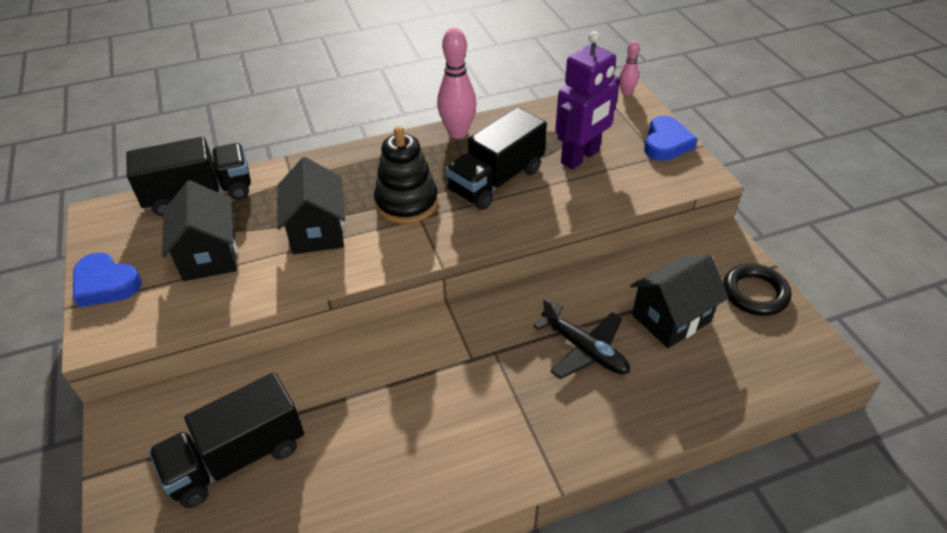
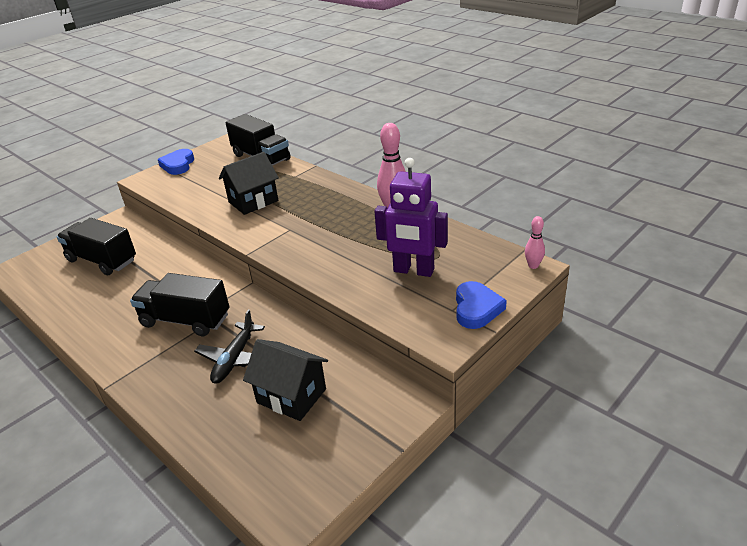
camera: 65 degrees right, 10 degrees down
black house [162,180,237,281] -> none
black stacking toy [374,126,438,224] -> none
black truck [446,107,547,210] -> black truck moved to [130,273,229,336]
blue heart [644,116,698,161] -> blue heart turned 75 degrees counterclockwise [456,281,507,329]
black ring [723,264,791,316] -> none

